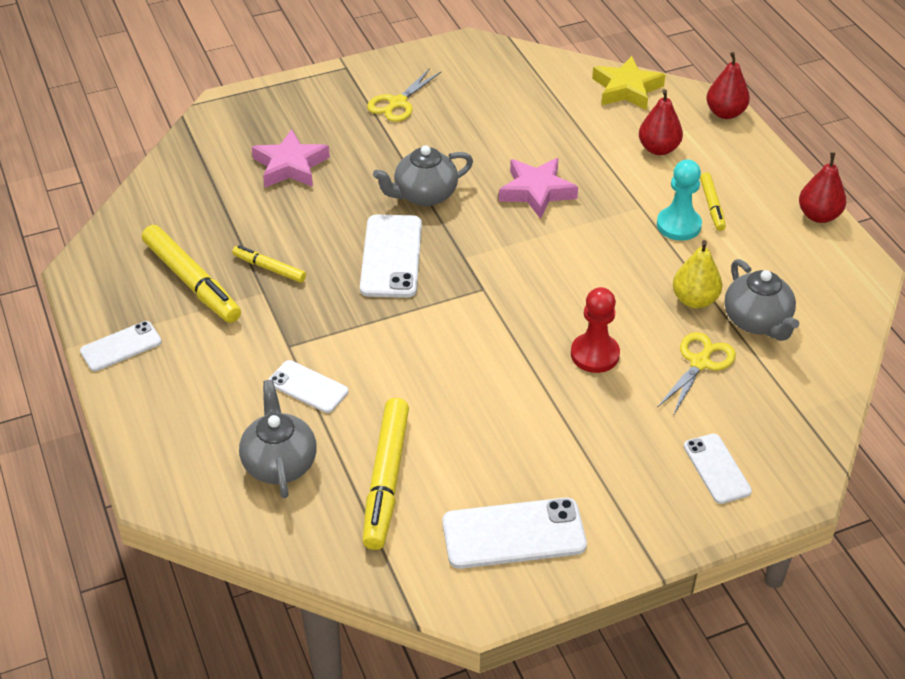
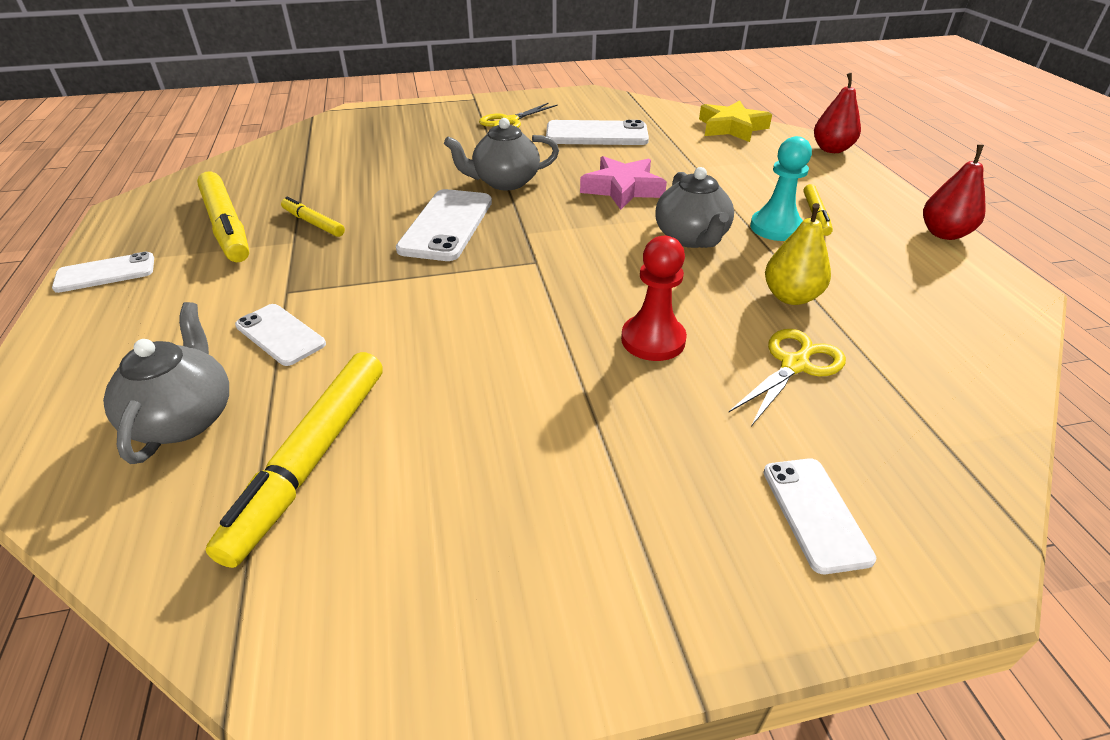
camera: 10 degrees right, 5 degrees down
pink star [252,129,330,187] -> none
white phone [442,498,587,569] -> white phone moved to [546,120,649,145]
red pear [639,89,683,155] -> none
grey teapot [724,259,799,341] -> grey teapot moved to [655,167,734,248]

